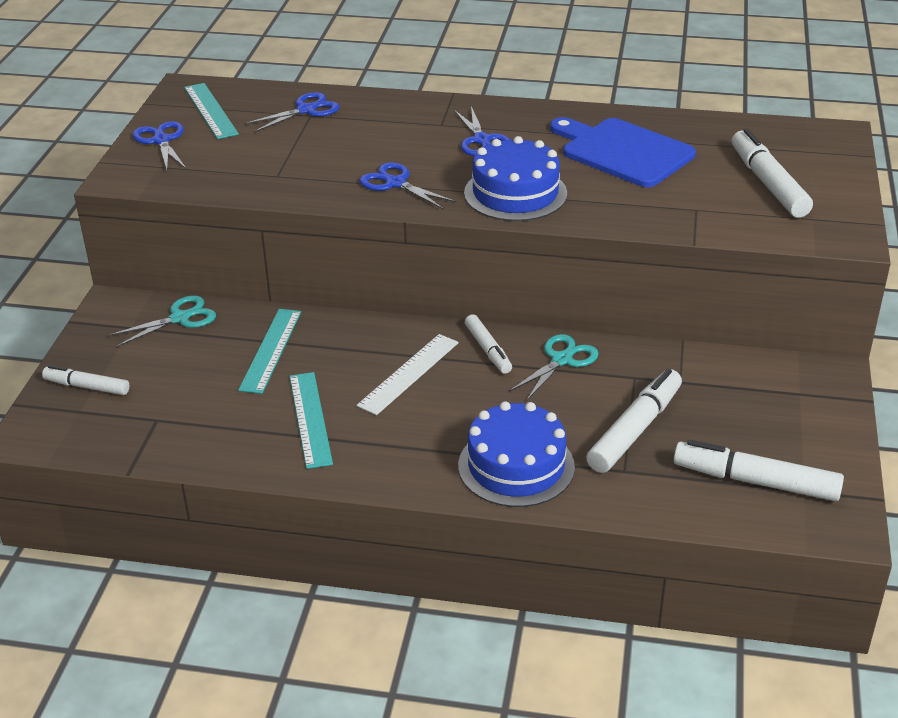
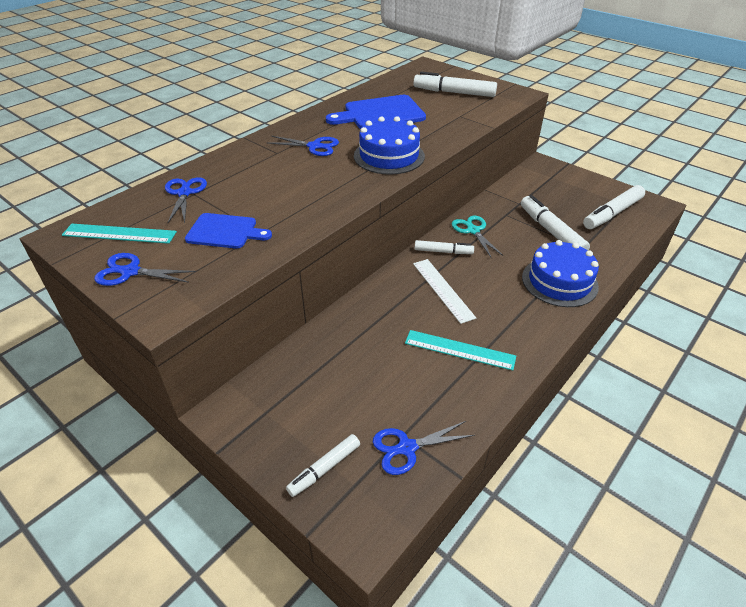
camera: 60 degrees left, 5 degrees up
turquoise scissors [109,295,216,347] -> none
turquoise ruler [238,309,301,394] -> none
blue scissors [359,162,457,209] -> blue scissors moved to [373,421,475,475]
none -> blue cutting board [185,213,272,249]

